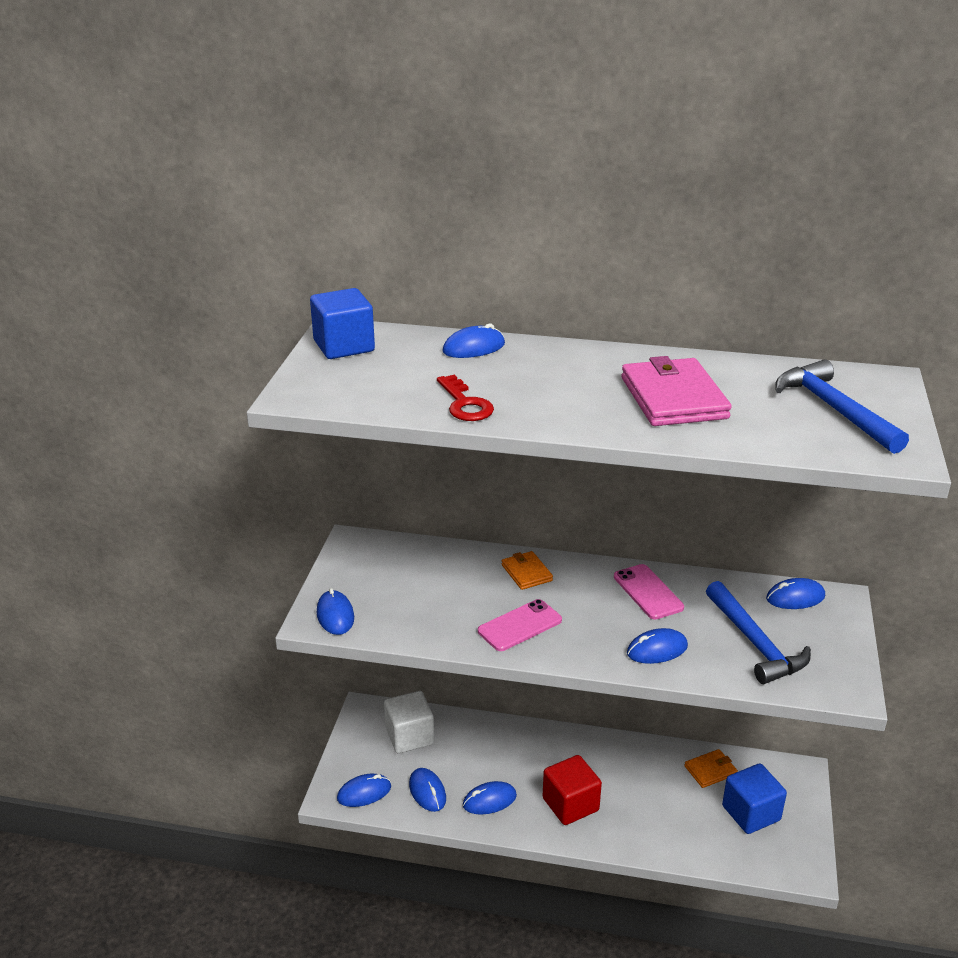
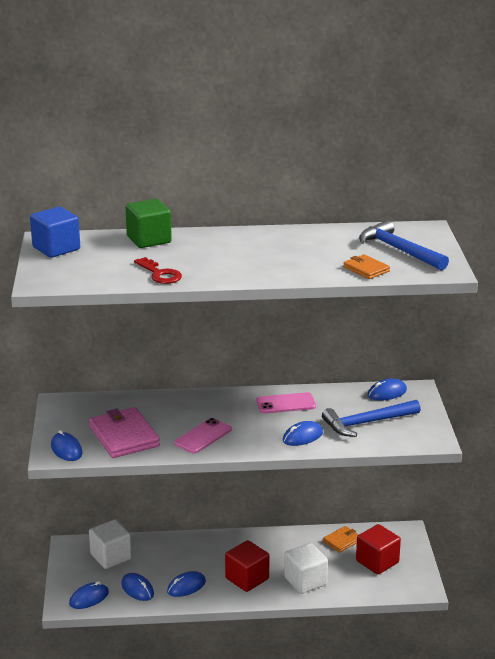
camera: 15 degrees left, 5 degrees down
blue mouse [442,323,505,358] -> green cube [125,199,172,248]
orange wallet [502,551,553,590] -> orange wallet moved to [343,254,390,279]
pink phone [614,564,684,620] -> pink phone turned 60 degrees counterclockwise [257,392,316,414]
pink wallet [622,356,732,426] -> pink wallet moved to [89,407,160,458]
blue hammer [706,581,811,684] -> blue hammer turned 105 degrees clockwise [322,400,421,437]
blue cube [722,763,787,834] -> red cube [356,524,401,574]
none -> white cube [284,543,328,594]

